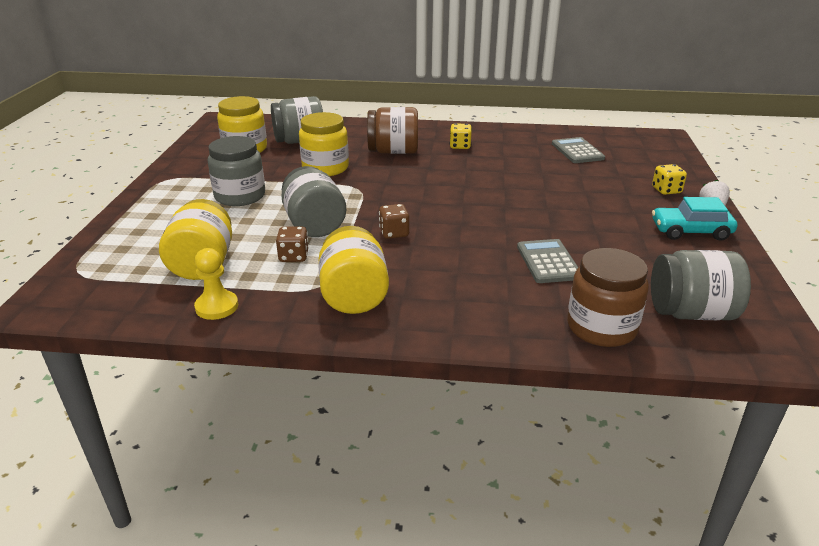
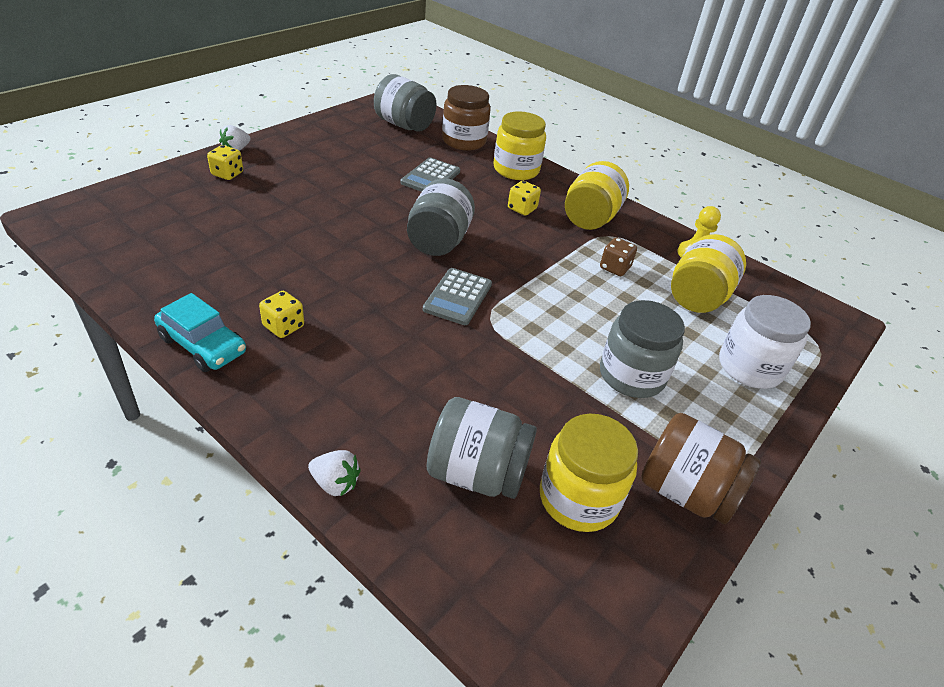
camera: 150 degrees left, 10 degrees up
grey jar [281,166,346,237] -> grey jar moved to [407,179,475,256]
yellow jar [299,112,349,176] -> yellow jar moved to [493,111,546,180]
brown jar [367,107,418,154] -> brown jar moved to [641,413,761,525]
brown dice [379,204,409,239] -> none
grey calculator [552,137,605,163] -> grey calculator moved to [423,268,492,325]
turquoise car [652,197,737,241] -> turquoise car moved to [154,293,246,372]
none -> white strawberry [308,450,361,496]
none -> yellow dice [508,181,541,216]
none -> white jar [719,295,811,389]

